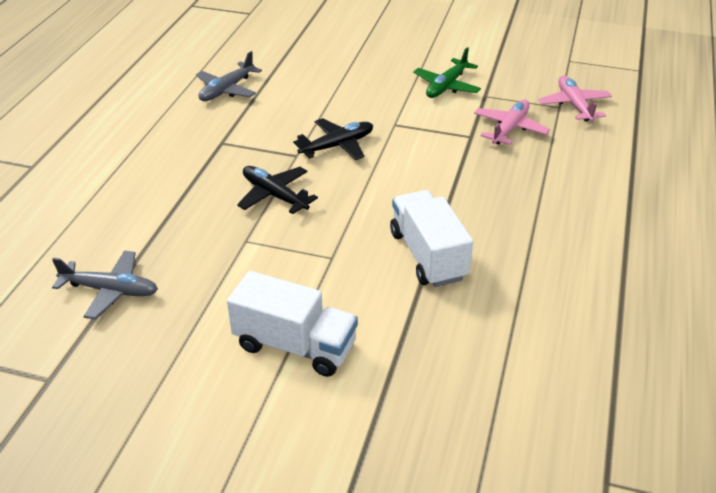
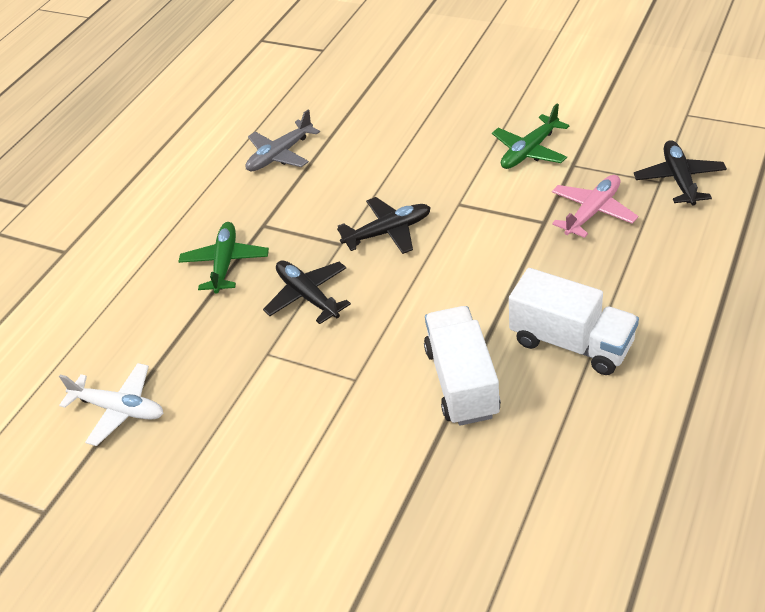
camera: 15 degrees right, 5 degrees up
grey plane [52,250,158,320] -> white plane [59,363,163,446]
white truck [227,271,358,377] -> white truck moved to [509,268,639,375]
pink plane [538,76,612,122] -> black plane [634,140,727,205]
none -> green plane [178,222,269,293]

